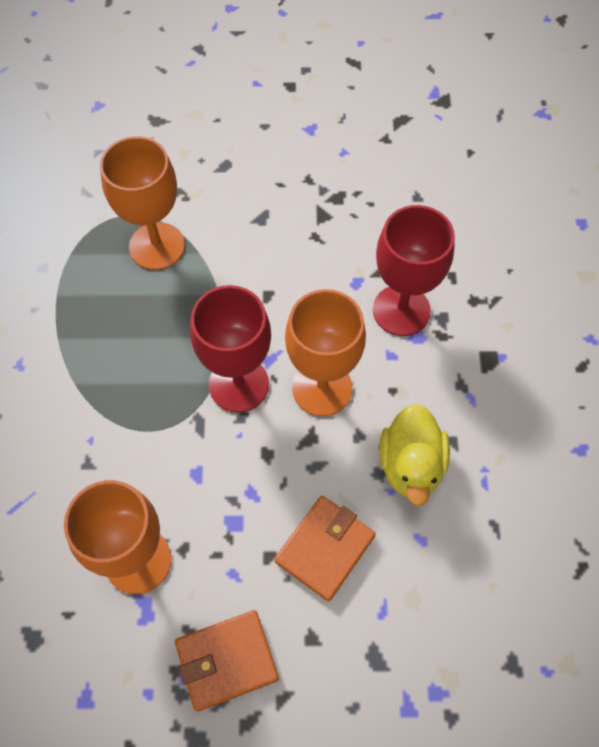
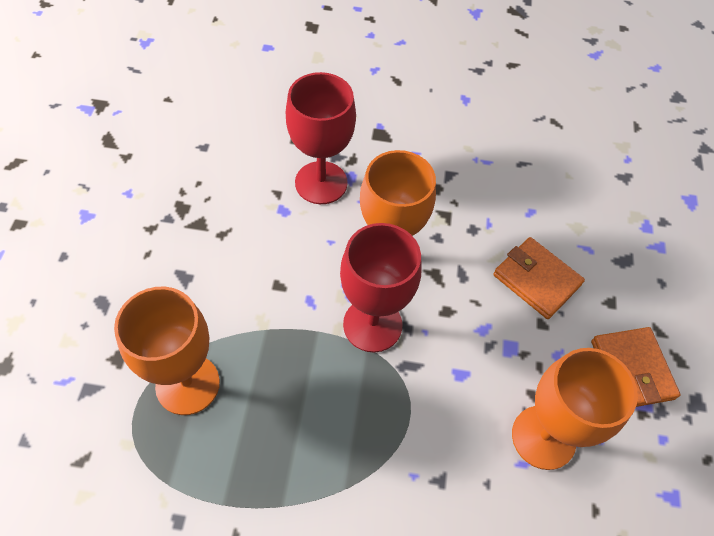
camera: 85 degrees left, 5 degrees down
yellow duck [379,403,450,506] -> none

